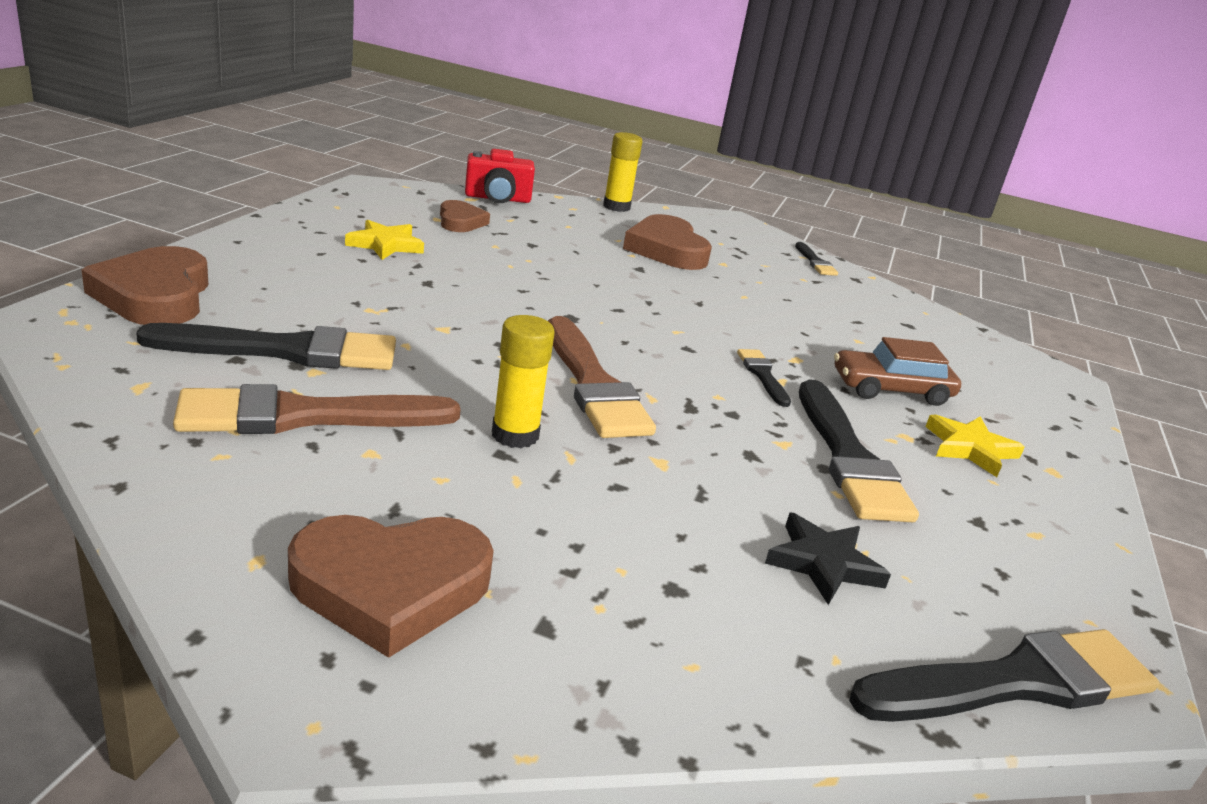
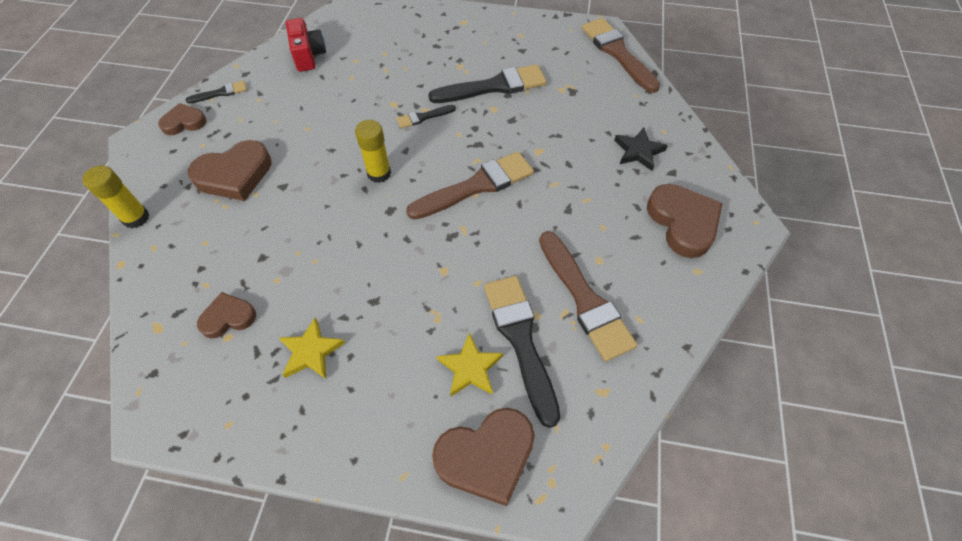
camera: 95 degrees left, 30 degrees up
red camera [465,149,535,203] -> red camera moved to [286,18,326,72]
yellow glue stick [492,315,554,448] -> yellow glue stick moved to [355,120,391,183]
black star [765,513,891,605] -> black star moved to [614,128,668,171]
brown car [834,337,961,406] -> none
black brush [849,629,1159,722] -> brown brush [582,18,660,93]
yellow star [925,414,1025,477] -> yellow star moved to [437,333,503,396]
none -> brown heart [158,103,207,135]

